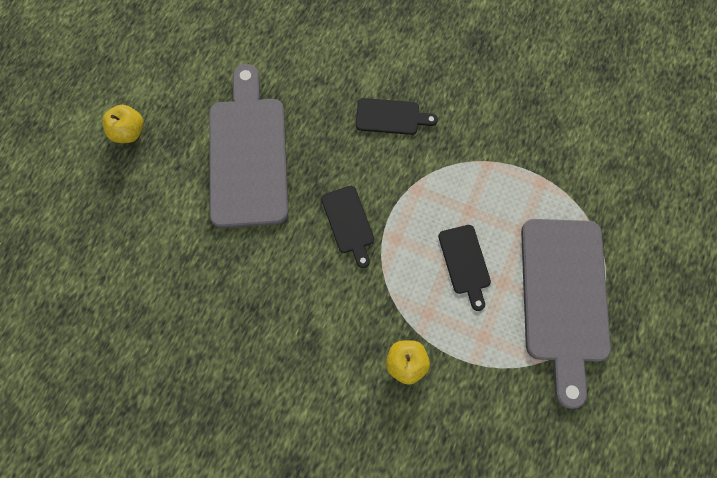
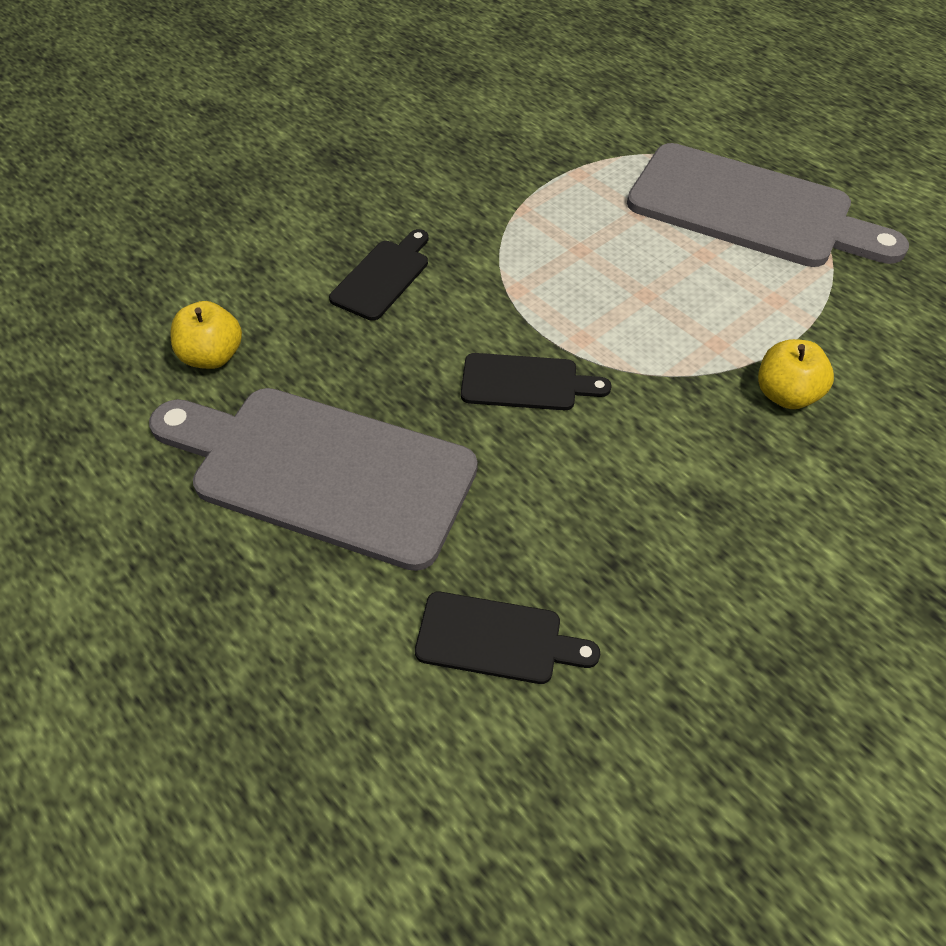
camera: 65 degrees left, 20 degrees down
yellow apple [102,105,144,143] -> yellow apple moved to [170,301,242,369]
black cutting board [438,225,491,311] -> black cutting board moved to [415,592,600,684]

